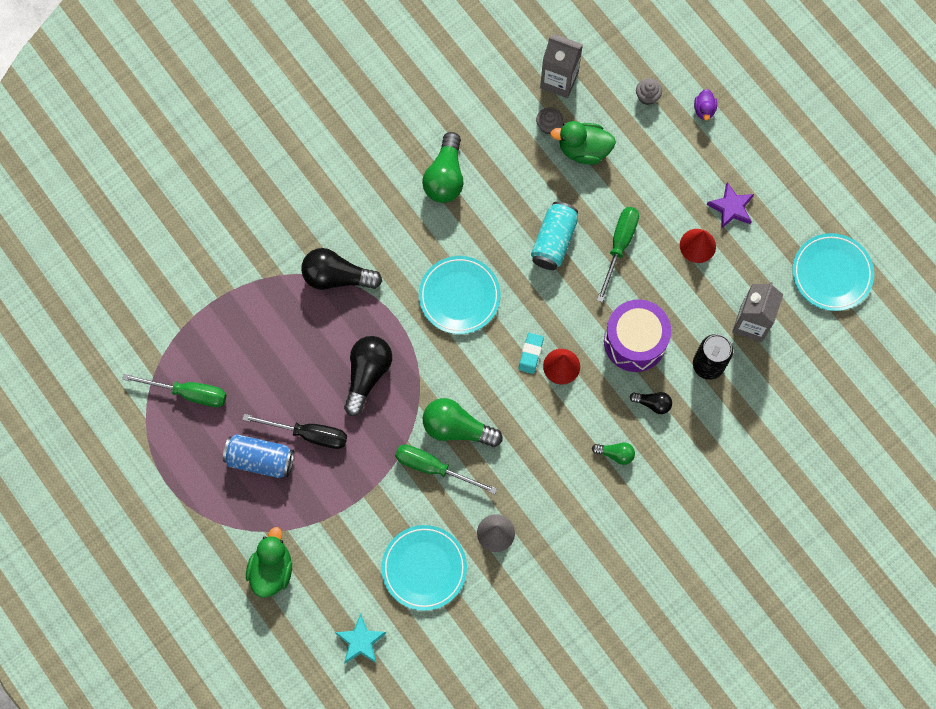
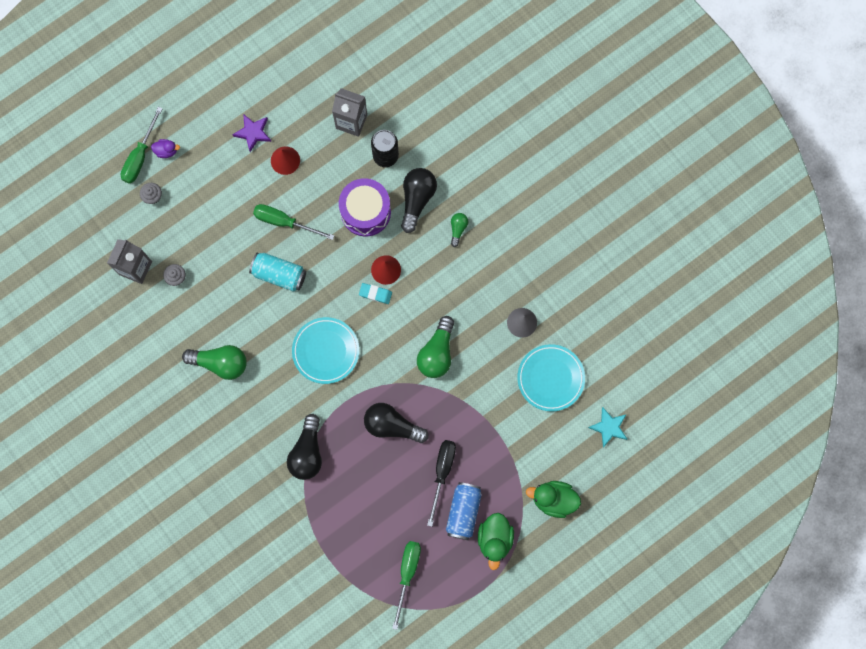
camera: 90 degrees left, 5 degrees up
green screwdriver [395,445,497,494] -> green screwdriver moved to [121,107,163,184]
green duck [550,121,616,164] -> green duck moved to [478,513,514,570]
black light bulb [630,392,672,414] -> black light bulb [401,168,437,233], size x1.92
turquoise plate [792,233,874,311] -> none

